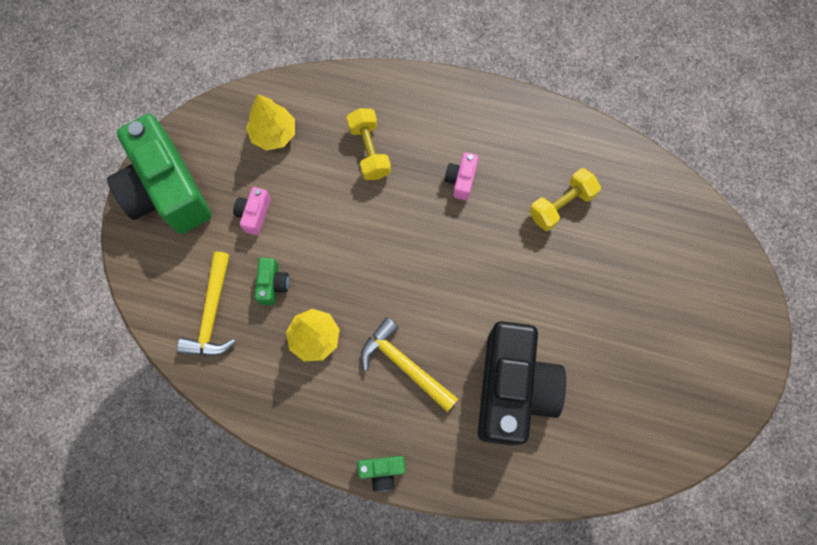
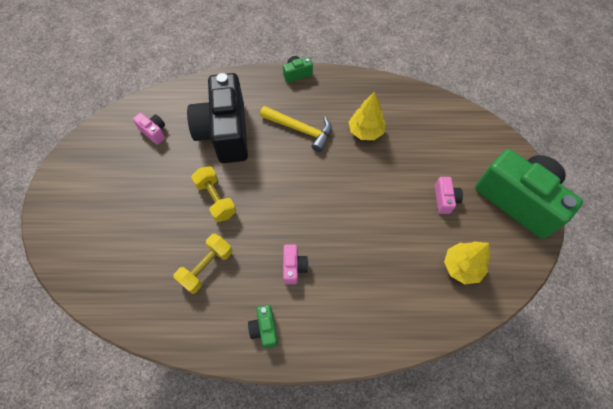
camera: 165 degrees right, 10 degrees down
yellow hammer [177,251,236,357] -> none
green camera [255,258,289,305] -> green camera moved to [248,305,278,348]
yellow dumbbell [347,108,391,180] -> yellow dumbbell moved to [191,166,236,222]
none -> pink camera [133,113,165,145]

